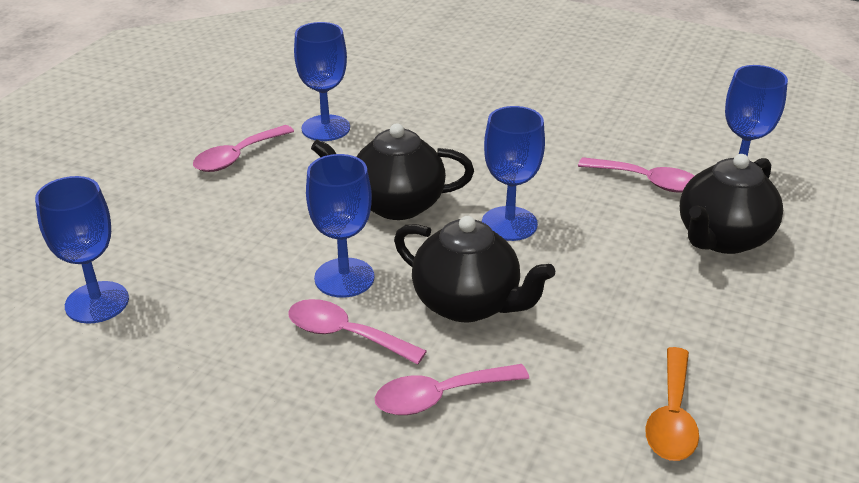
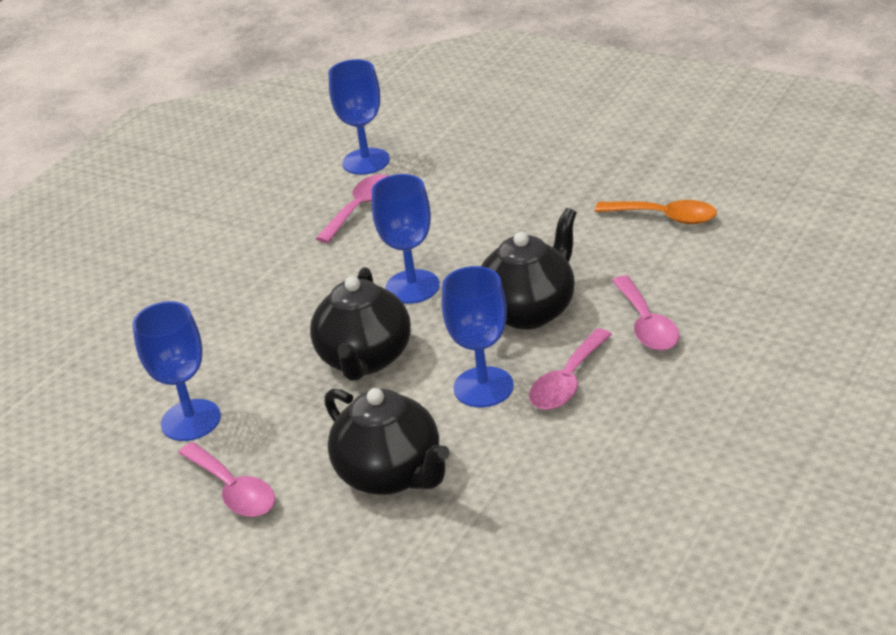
camera: 80 degrees left, 0 degrees up
blue goblet [35,176,129,324] -> none
black teapot [680,154,783,254] -> black teapot moved to [325,388,450,495]

